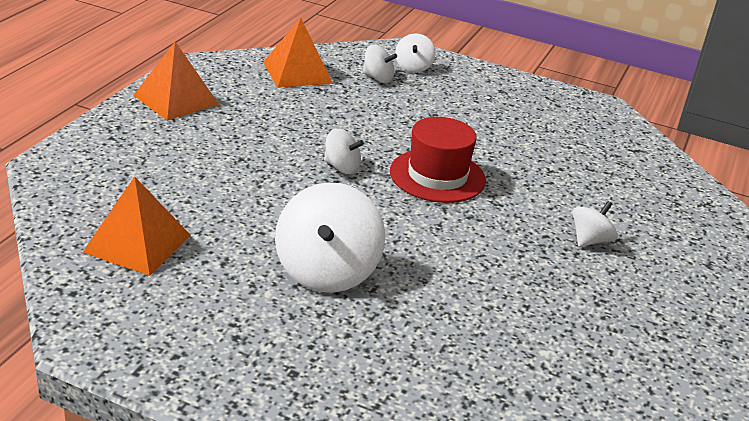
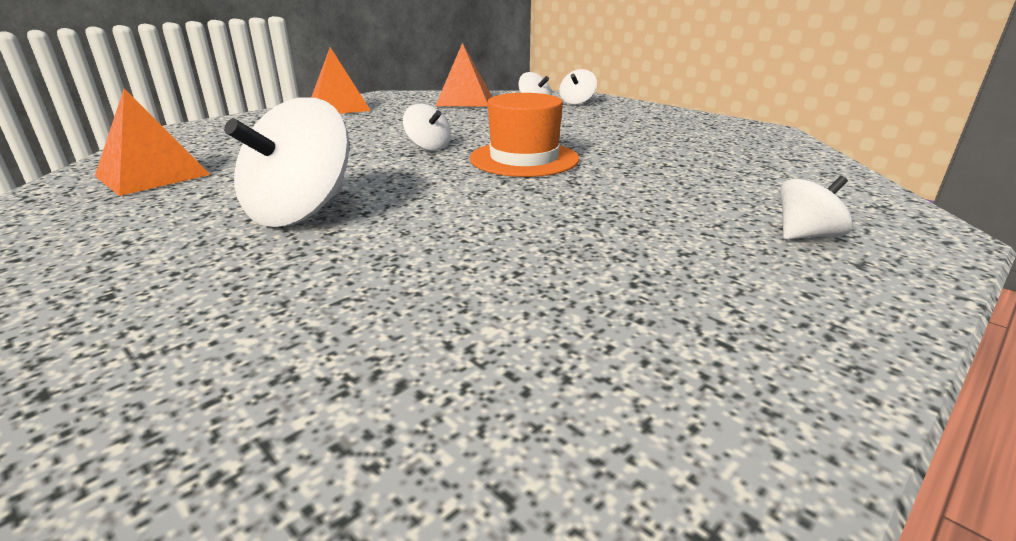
camera: 25 degrees right, 5 degrees down
red hat [390,117,486,203] -> orange hat [469,93,579,177]
white spinning top [572,201,618,247] -> white spinning top moved to [780,176,853,240]

